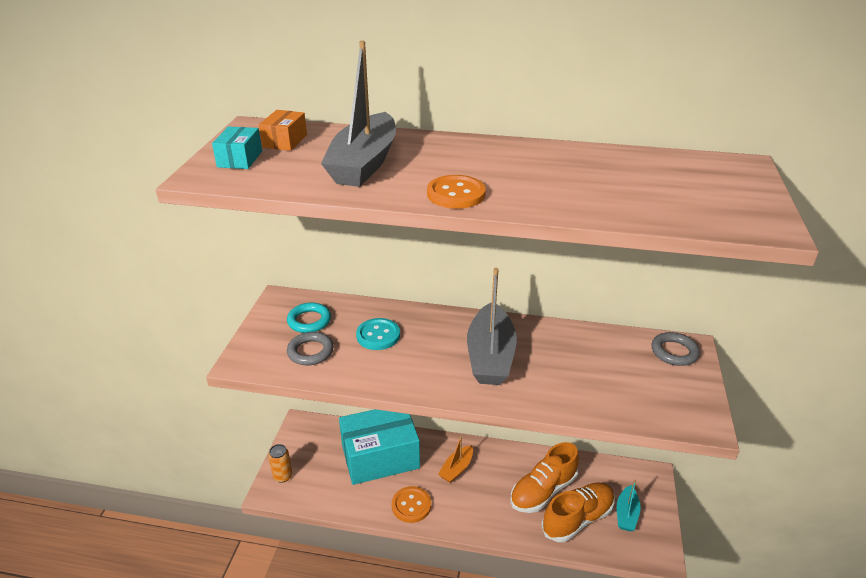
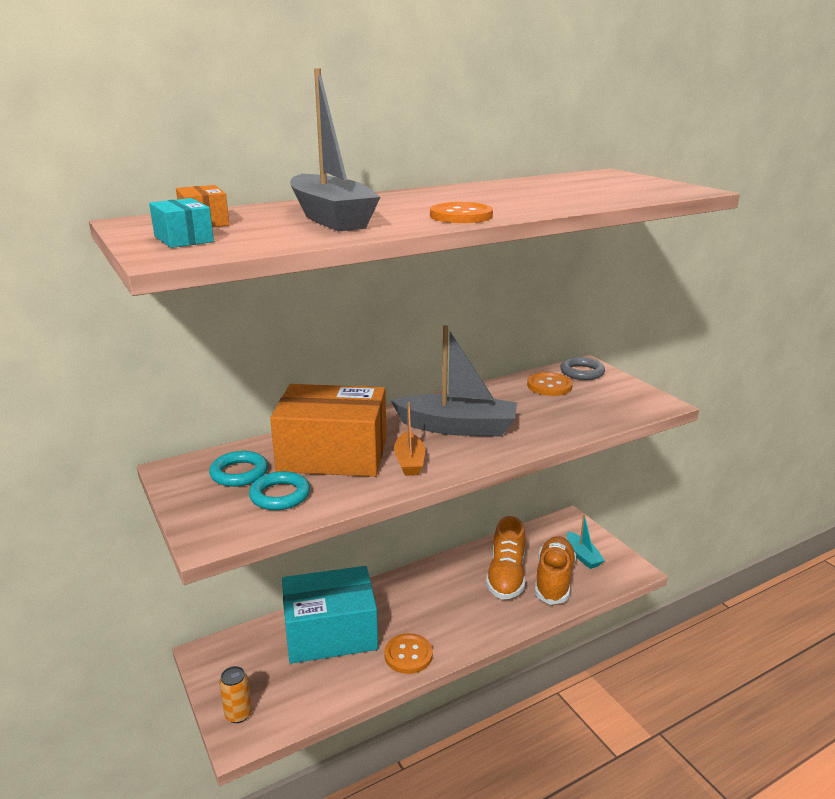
camera: 40 degrees left, 10 degrees down
grey ring [287,332,334,365] -> turquoise ring [249,471,310,510]
turquoise box [339,409,420,485] -> turquoise box turned 45 degrees clockwise [282,566,378,664]
turquoise button [356,318,400,350] -> orange box [270,384,386,477]
orange boat [438,436,473,483] -> orange boat moved to [394,402,425,476]
grey boat [467,268,517,385] -> grey boat turned 45 degrees counterclockwise [390,325,517,437]
none -> orange button [527,372,573,396]

